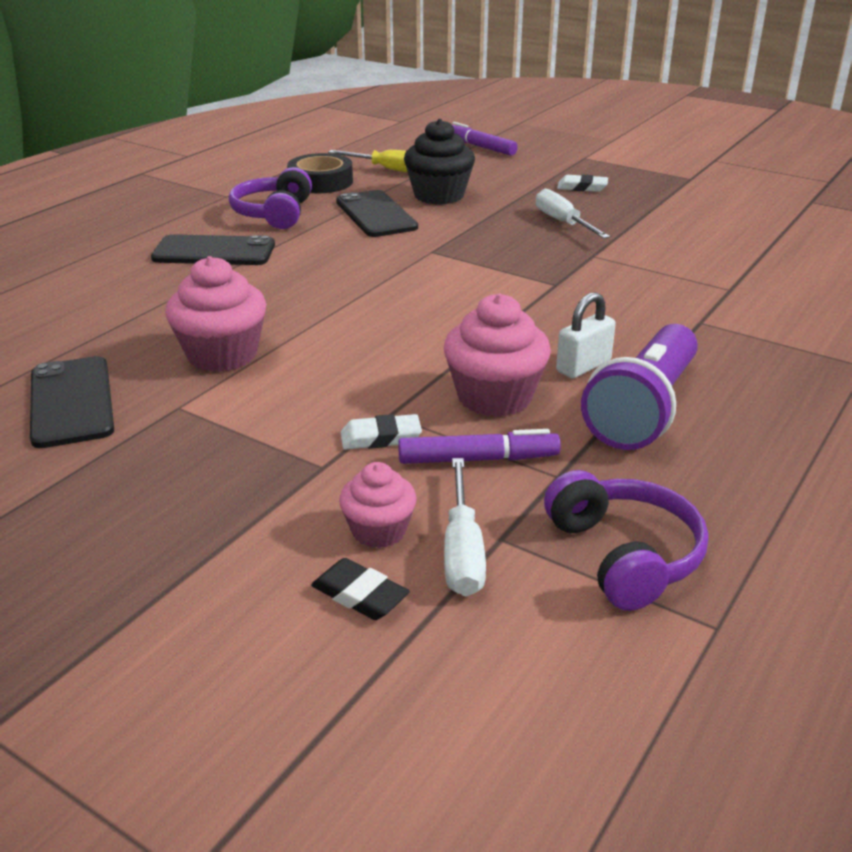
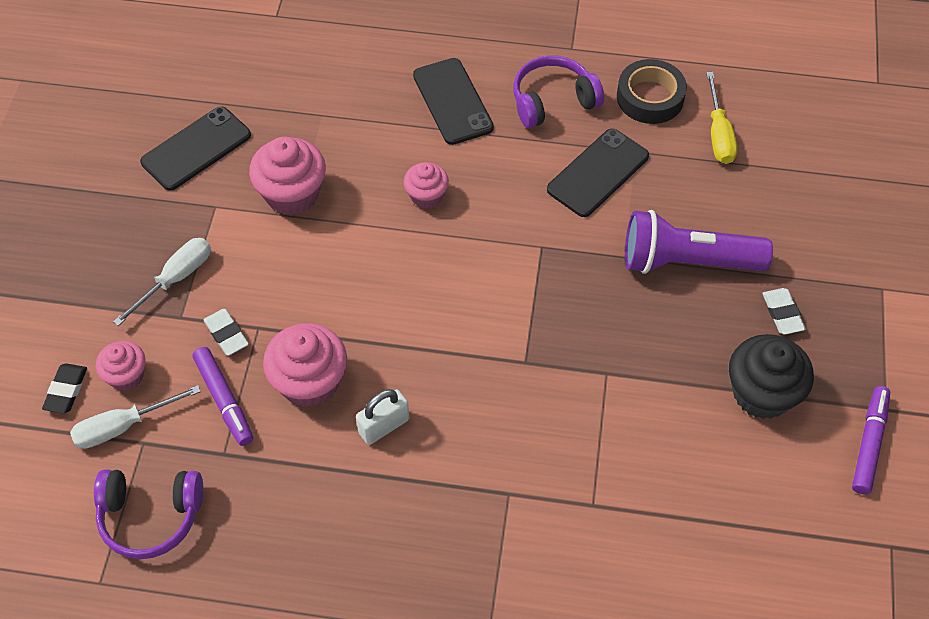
camera: 65 degrees right, 25 degrees up
black cupcake [404,119,475,205] -> black cupcake moved to [729,334,814,419]
purple marker [453,122,518,156] -> purple marker moved to [852,386,890,494]
white screwdriver [536,189,610,238] -> white screwdriver moved to [113,238,211,326]
purple headphones [544,470,708,611] -> purple headphones turned 45 degrees clockwise [94,469,203,559]
white padlock [556,292,616,379] -> white padlock turned 60 degrees counterclockwise [356,389,409,445]
purple flashlight [581,324,698,450] -> purple flashlight moved to [625,210,773,274]
none -> pink cupcake [404,162,449,209]

